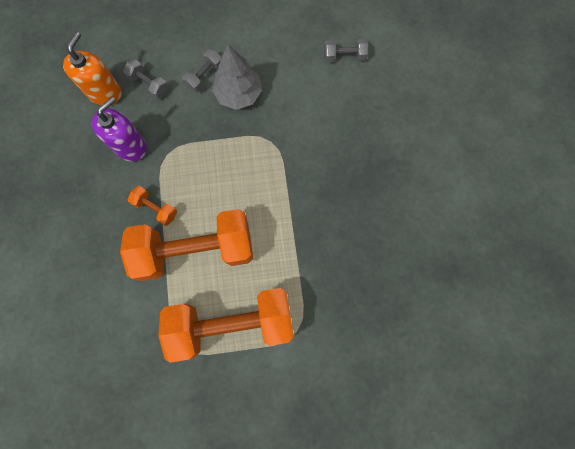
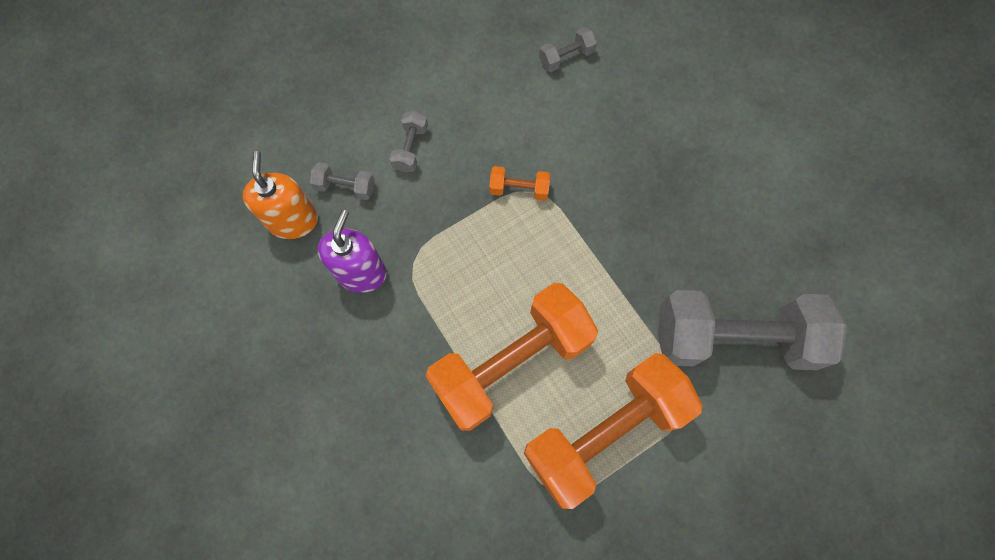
camera: 25 degrees left, 5 degrees down
orange dumbbell [128,186,177,226] -> orange dumbbell moved to [489,166,550,201]
grey tree [212,45,262,110] -> none
none -> grey dumbbell [658,290,847,370]

